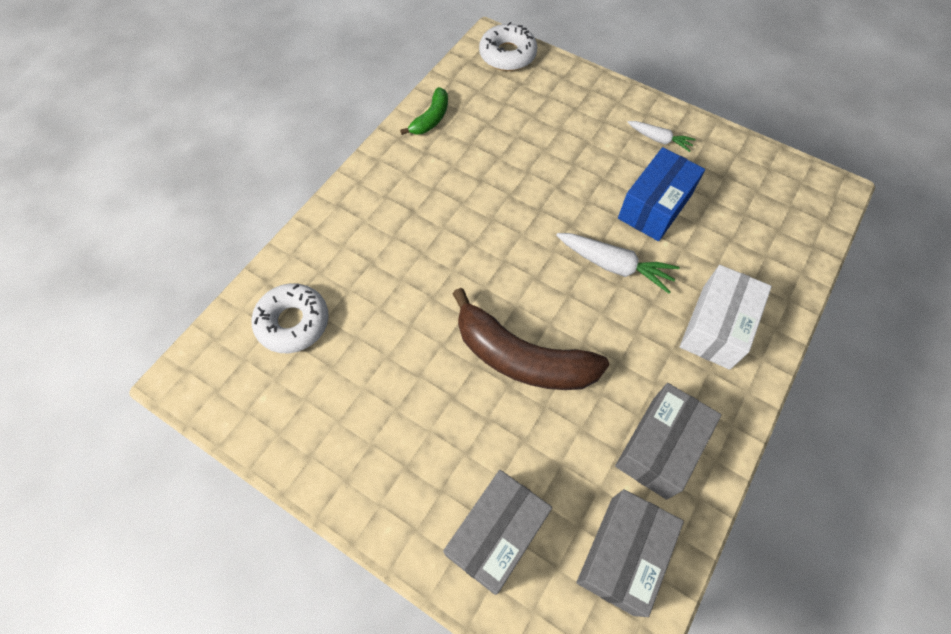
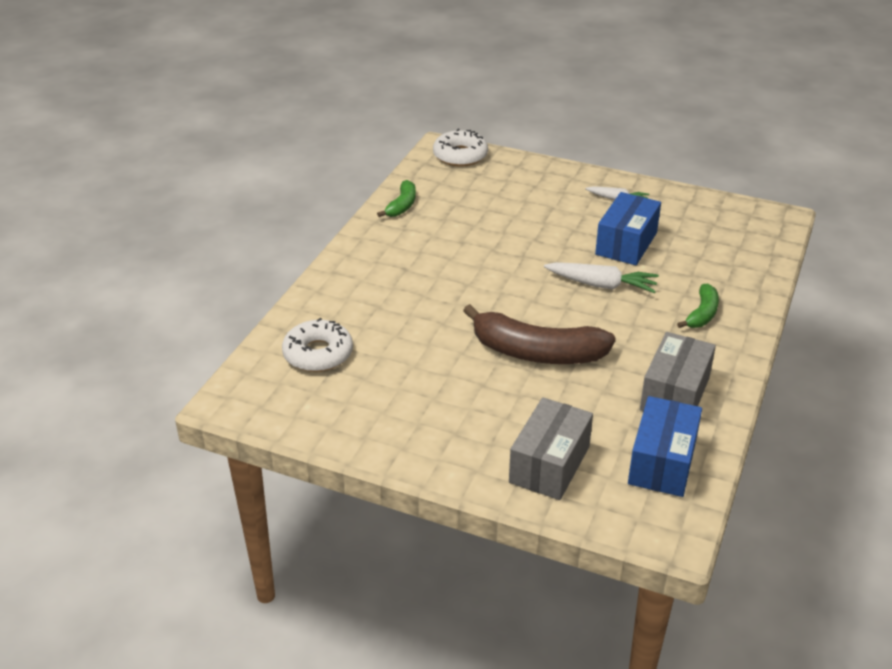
camera: 10 degrees left, 25 degrees down
grey box [576,489,684,617] -> blue box [628,396,702,497]
white box [680,265,772,370] -> green banana [677,284,719,328]

